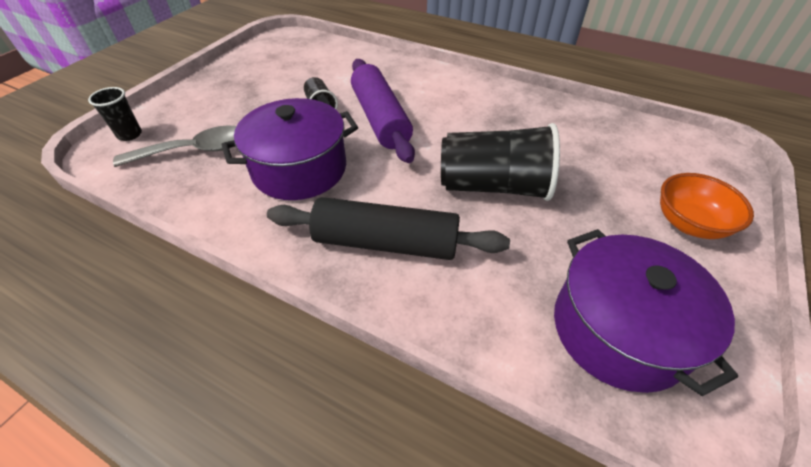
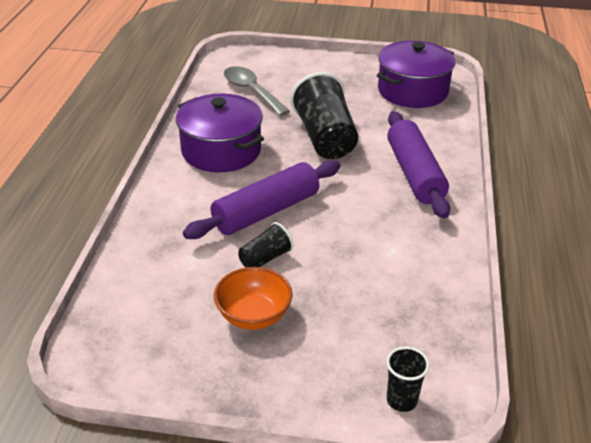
camera: 110 degrees left, 10 degrees down
grey spoon [113,126,237,167] -> grey spoon moved to [224,66,290,116]
purple pot [222,98,358,200] -> purple pot moved to [176,94,264,172]
black rolling pin [267,197,510,260] -> purple rolling pin [387,111,450,218]
orange bowl [660,173,754,239] -> orange bowl moved to [214,267,293,330]

